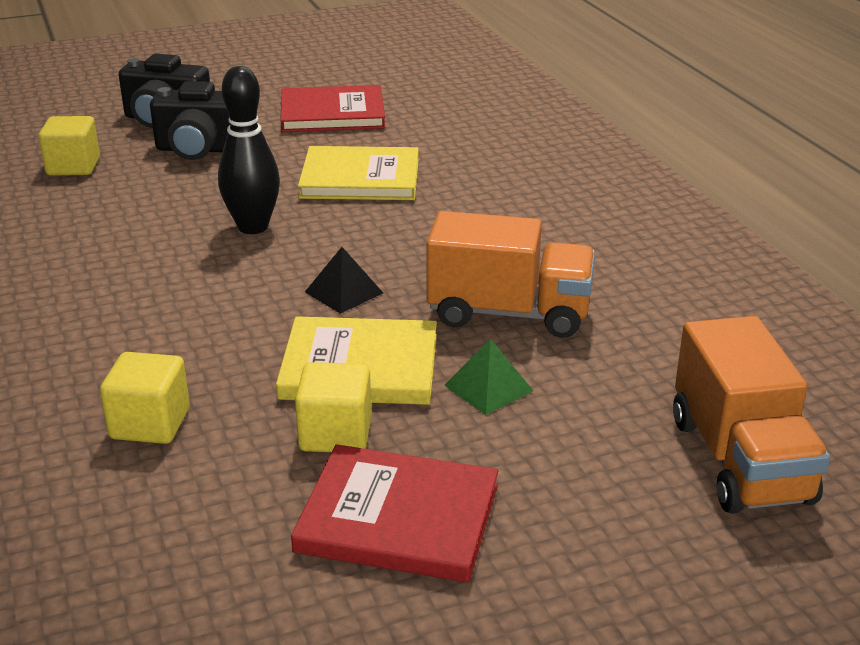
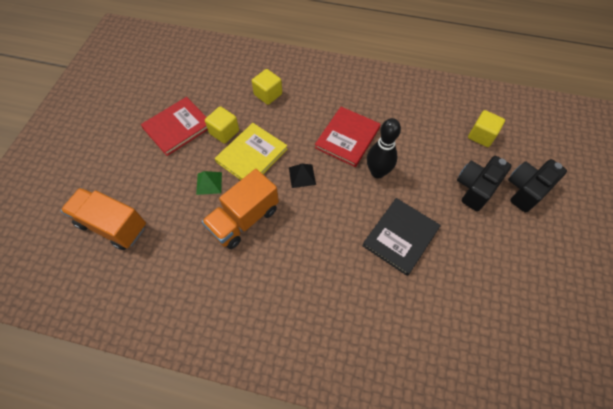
camera: 125 degrees right, 30 degrees up
red book [280,85,385,132] -> red book moved to [315,107,381,167]
yellow book [298,146,419,200] -> black book [362,198,440,276]

